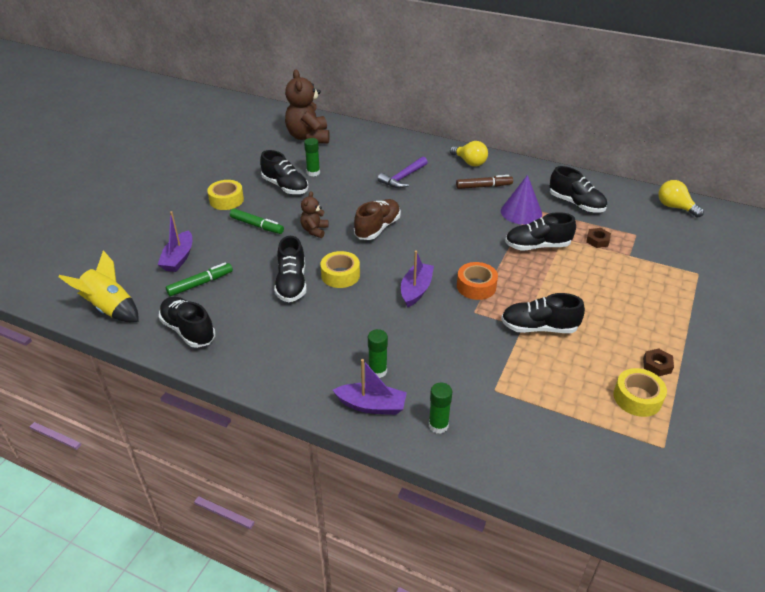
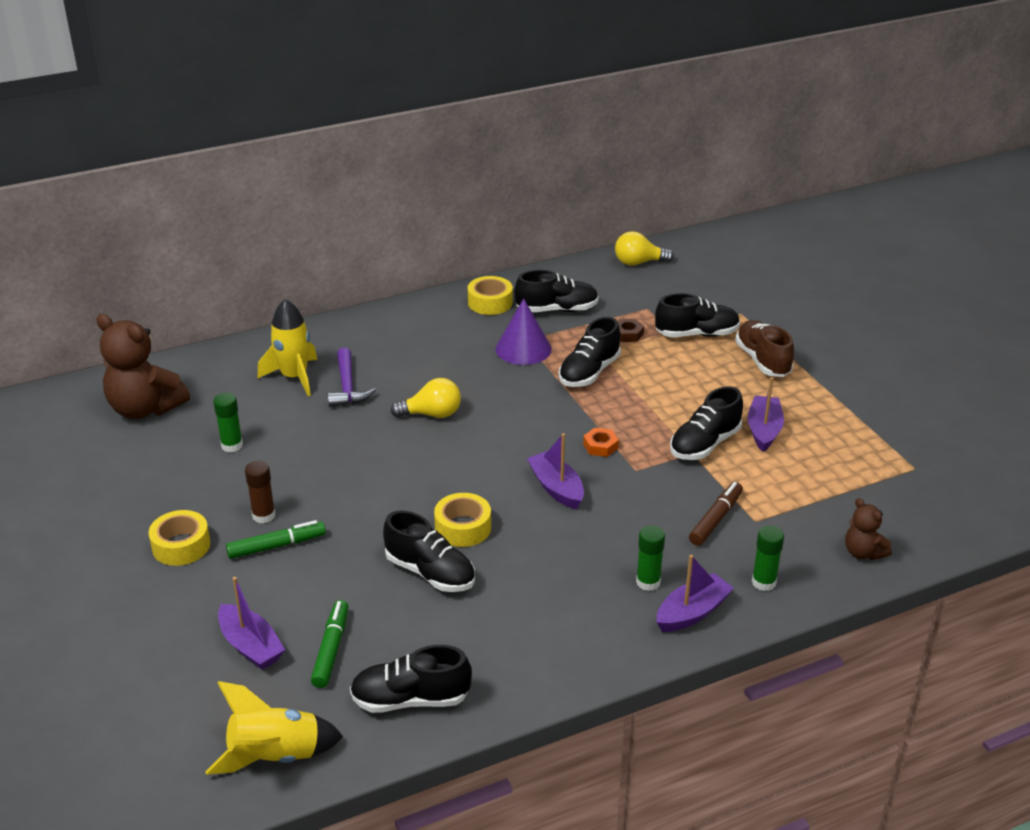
camera: 50 degrees left, 5 degrees down
black shoe [260,150,309,194] -> black shoe moved to [655,293,740,337]
brown teddy bear [300,191,329,238] -> brown teddy bear moved to [845,498,892,560]
brown shoe [354,199,401,240] -> brown shoe moved to [735,320,794,377]
yellow light bulb [450,141,488,166] -> yellow light bulb moved to [391,378,461,418]
brown marker [456,175,513,189] -> brown marker moved to [689,482,743,546]
orange tape [457,262,498,300] -> orange nut [583,428,619,457]
yellow tape [614,368,667,417] -> yellow tape moved to [468,276,513,315]
brown nut [643,348,674,376] -> none
none -> brown glue stick [245,461,276,524]
none -> yellow rocket [258,299,317,396]
none -> purple boat [747,377,784,452]

